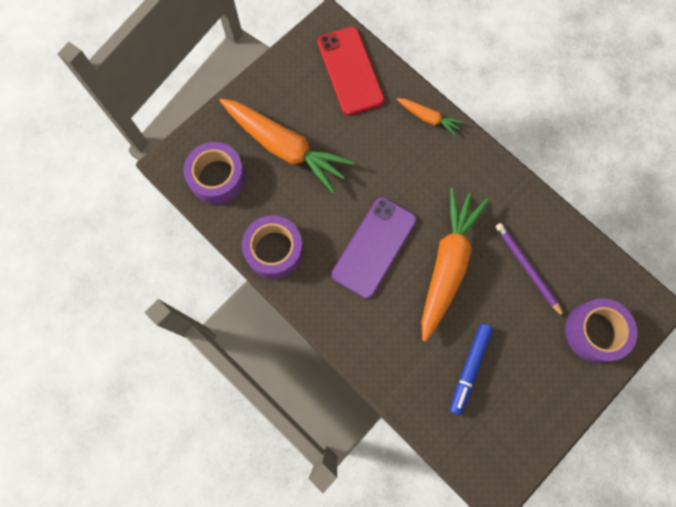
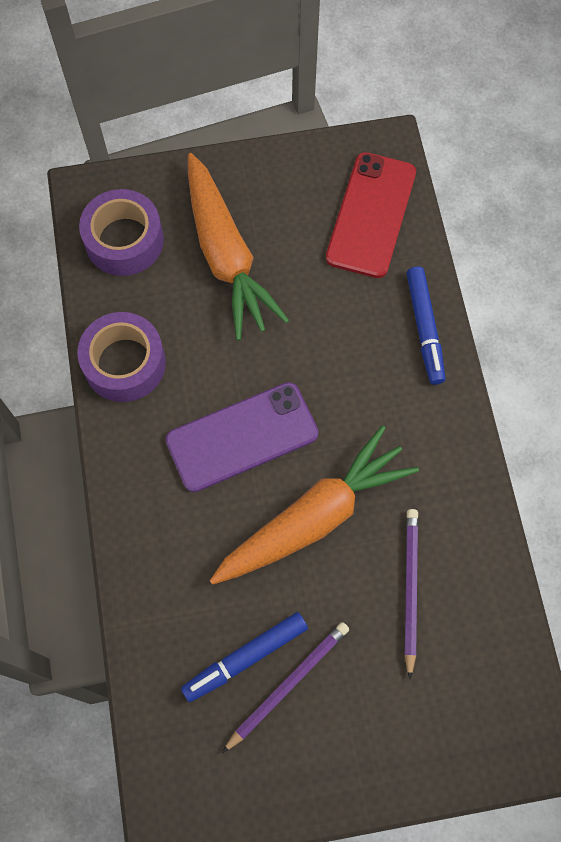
camera: 35 degrees right, 5 degrees down
orange carrot [397,98,463,136] -> blue marker [406,266,446,385]
purple tape [565,298,638,363] -> none
none -> purple pencil [222,622,349,753]

